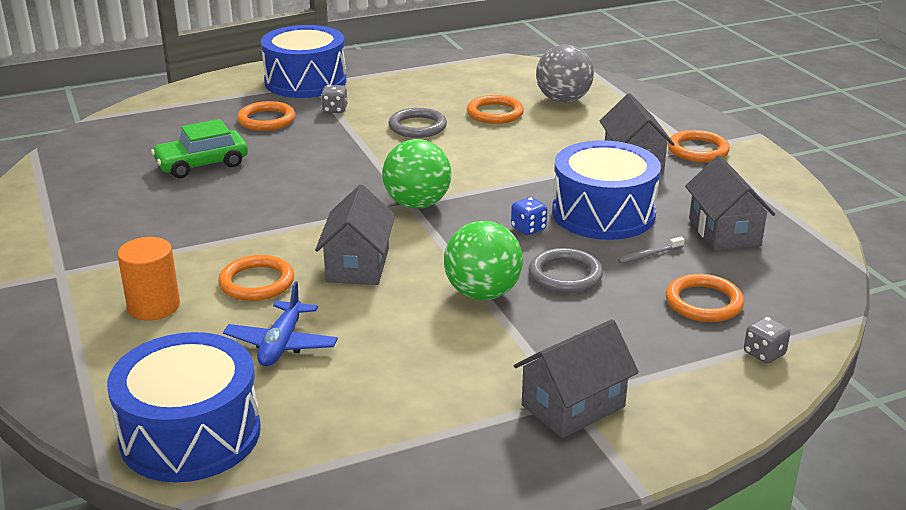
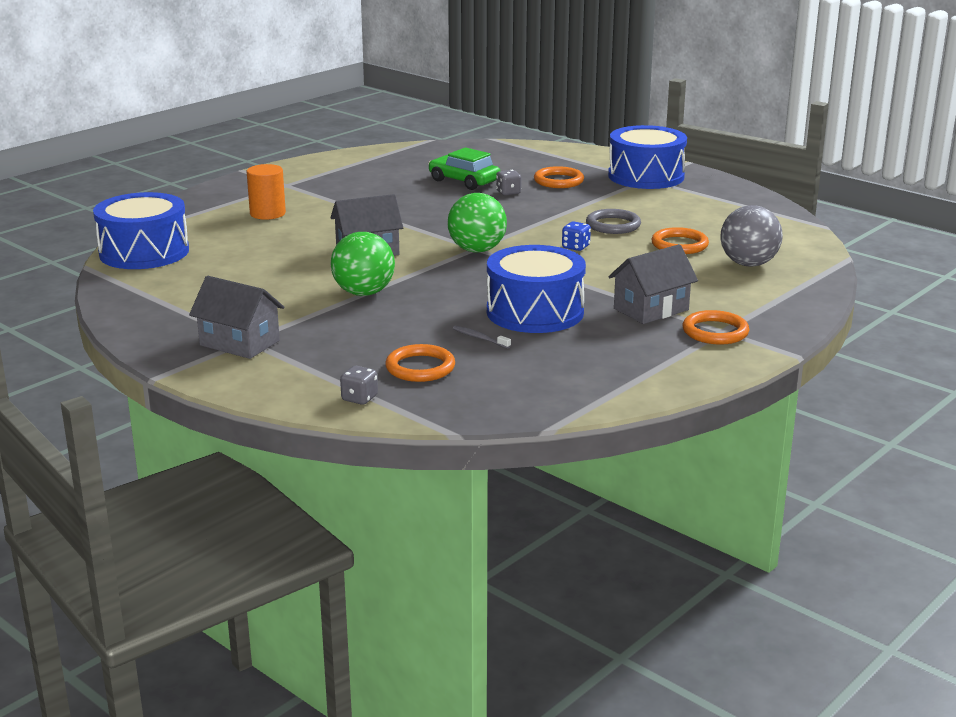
camera: 65 degrees right, 5 degrees down
orange ring [218,255,294,301] -> none
blue plane [223,281,338,366] -> none
grey dice [321,85,347,113] -> grey dice moved to [496,170,521,196]
blue dice [511,197,547,235] -> blue dice moved to [562,222,591,251]
grey ring [529,248,603,293] -> none
grey house [685,155,775,251] -> none

